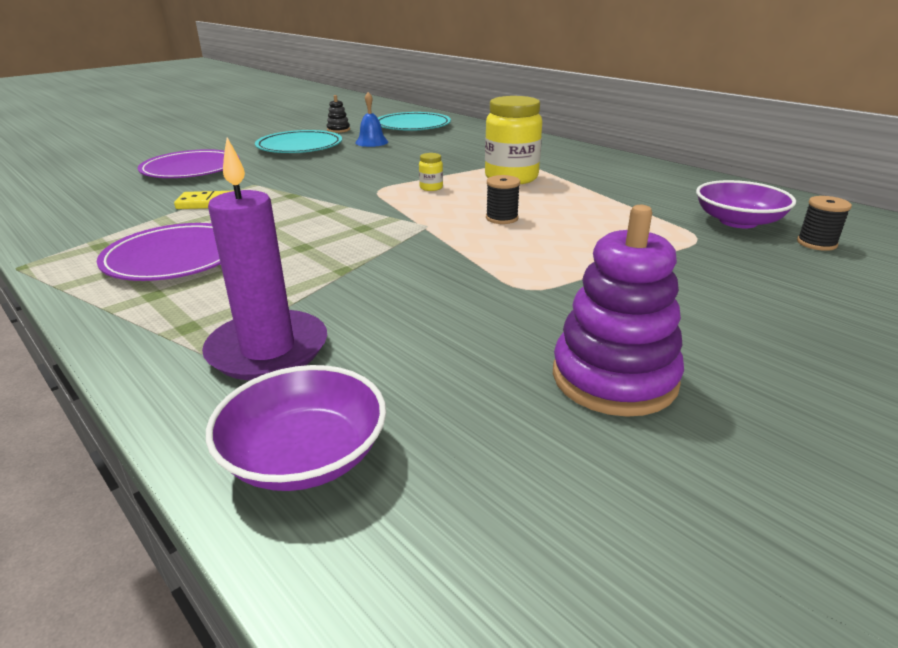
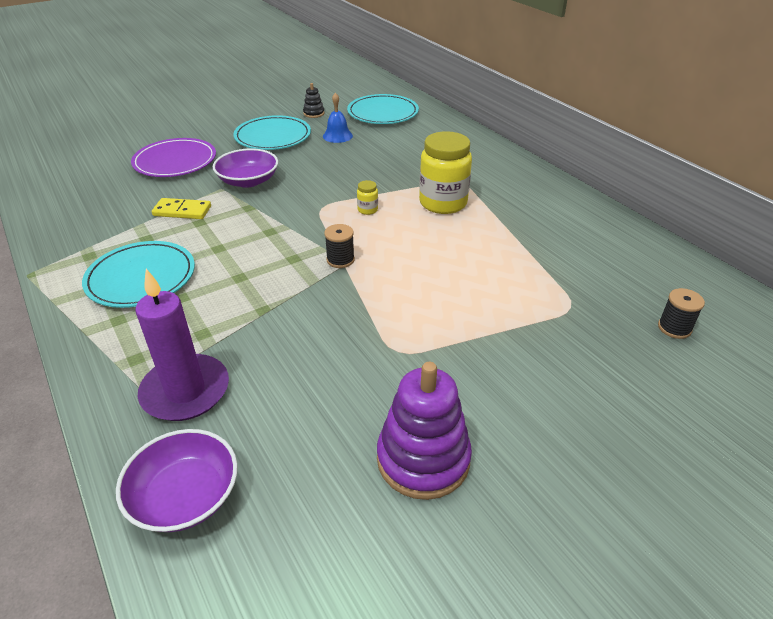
camera: 10 degrees right, 10 degrees up
purple plate [97,223,221,281] -> turquoise plate [82,241,195,308]
black spool [486,175,520,224] -> black spool moved to [324,224,355,268]
purple bowl [696,180,796,228] -> purple bowl moved to [213,148,278,188]

